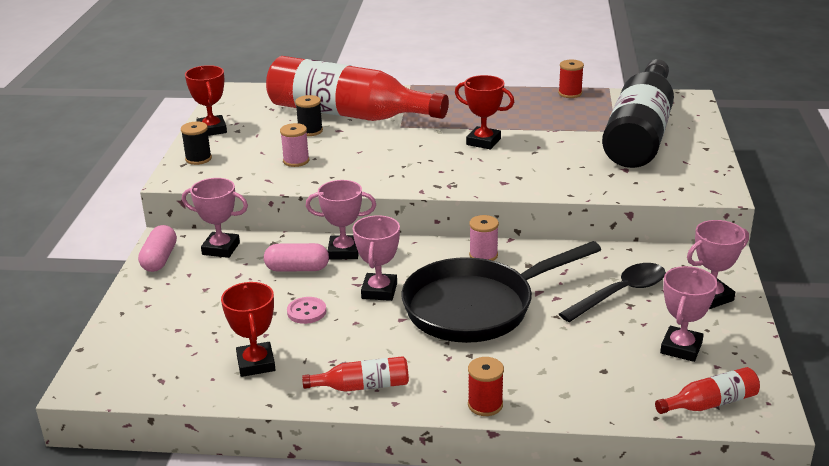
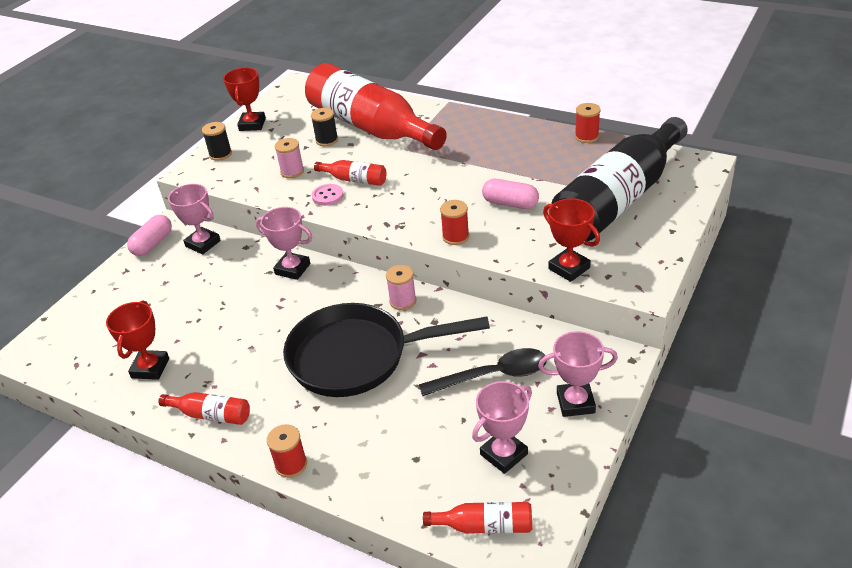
camera: 25 degrees right, 10 degrees up
pink capsule [264,243,329,272] -> pink capsule moved to [482,179,539,209]
pink button [287,297,326,324] -> pink button moved to [312,184,344,206]
pink trophy [353,215,400,301] -> none
red trophy [455,75,514,149] -> red trophy moved to [543,198,600,282]
none -> red bottle [314,160,387,186]
none -> red spool [440,200,469,245]

